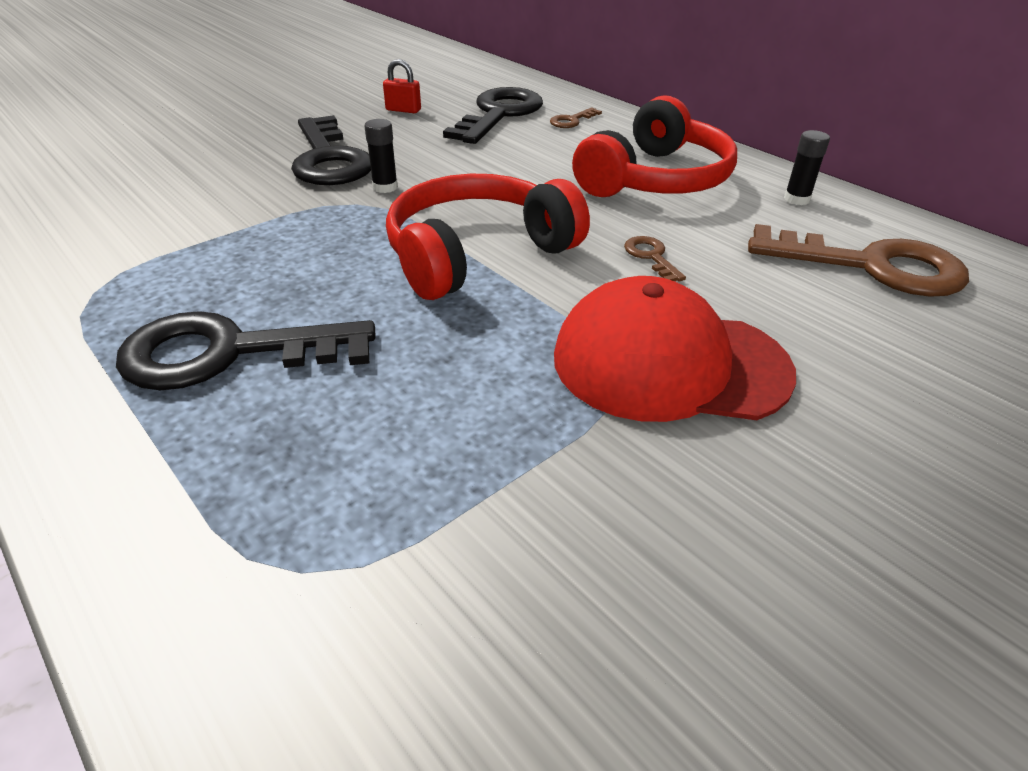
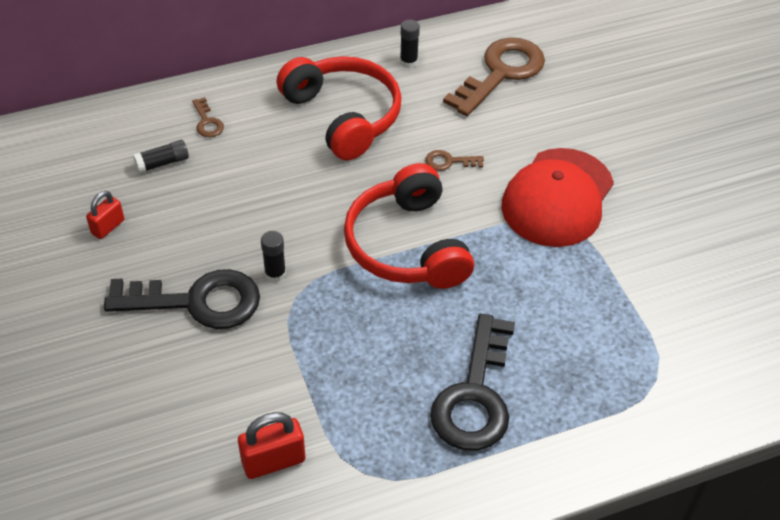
camera: 70 degrees left, 10 degrees up
black key [443,87,543,144] -> black glue stick [133,140,189,173]
none -> red padlock [238,412,305,479]

